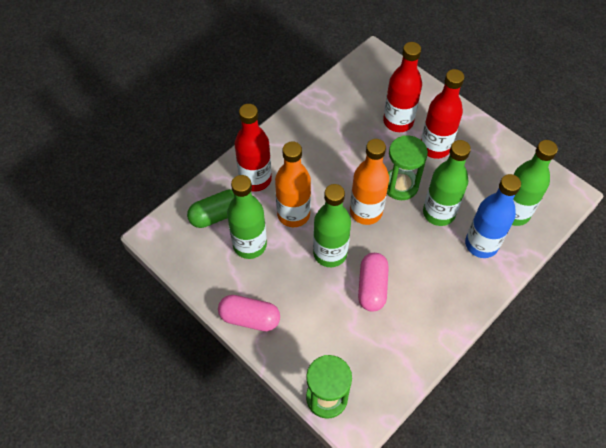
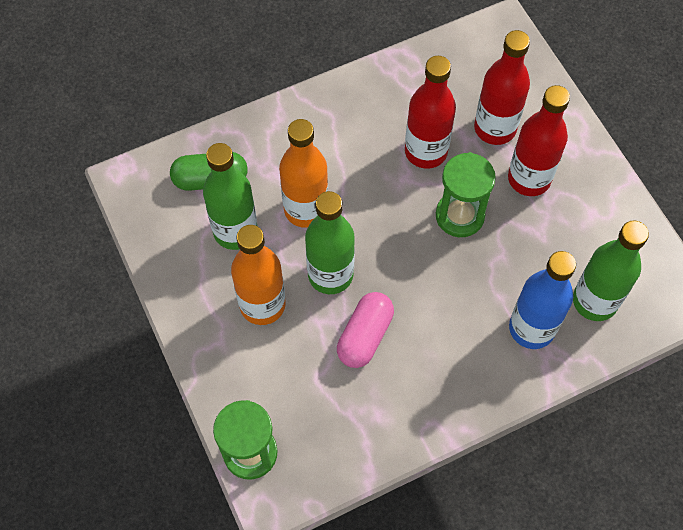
camera: 20 degrees right, 5 degrees up
pink capsule [218,295,280,331] -> none
red bottle [234,104,272,192] -> red bottle moved to [405,56,456,169]
orange bottle [350,139,389,225] -> orange bottle moved to [231,225,286,325]
green bottle [423,140,471,226] -> none

